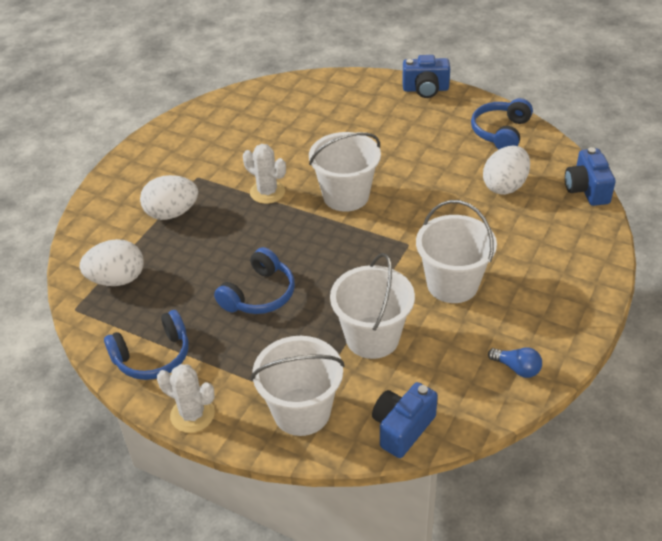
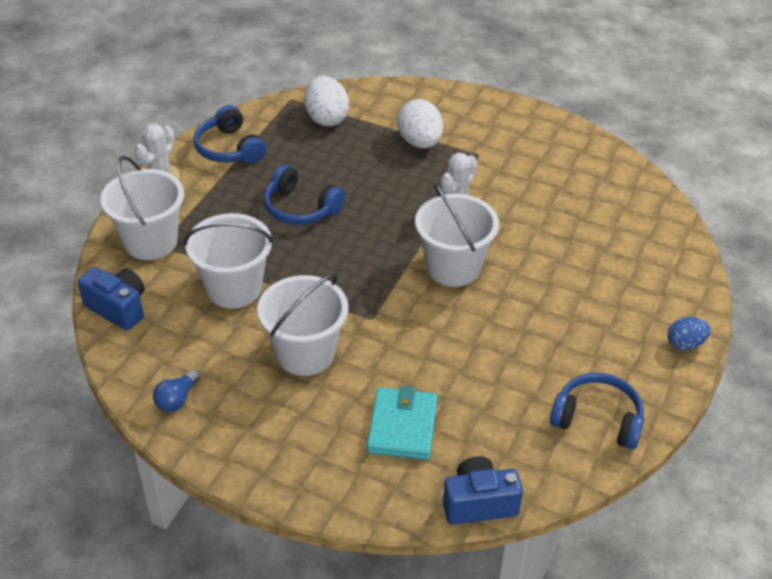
camera: 85 degrees right, 0 degrees up
blue camera [402,55,450,98] -> blue egg [668,317,711,350]
white egg [483,146,530,195] -> none
none -> turquoise wallet [367,386,438,460]

